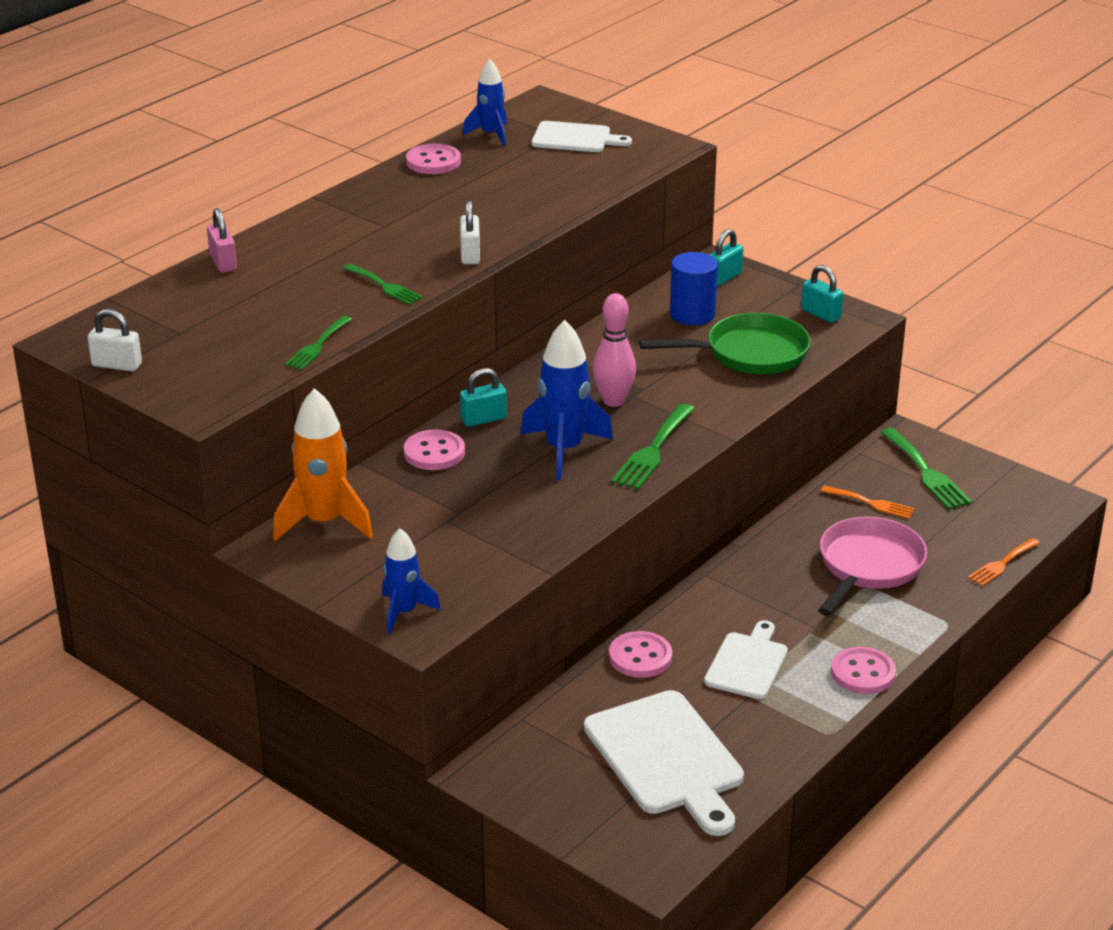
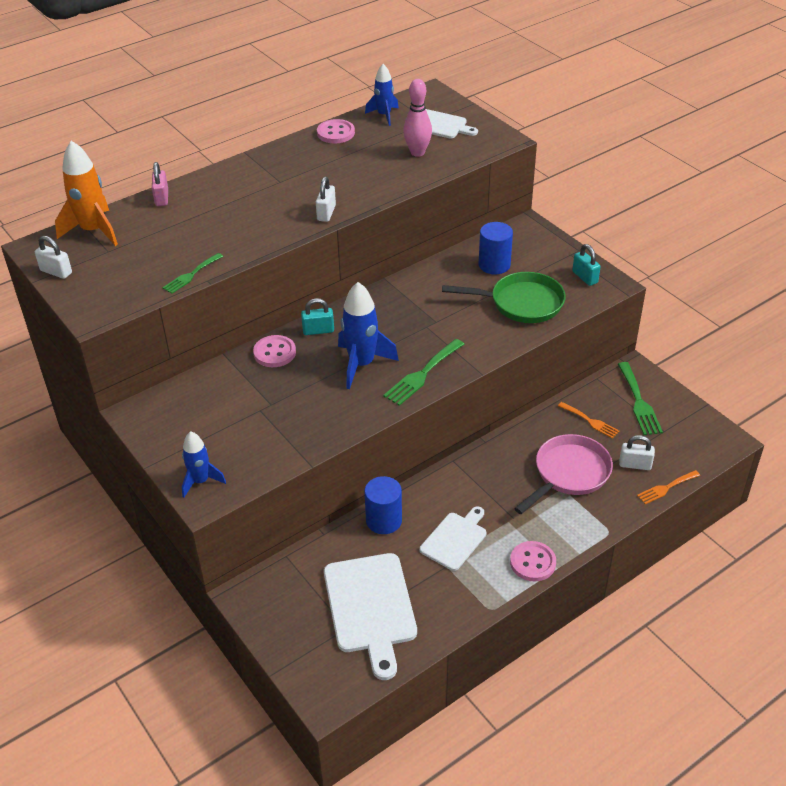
camera: 15 degrees right, 10 degrees up
orange rocket [273,388,373,541] -> orange rocket moved to [55,141,118,246]
green fork [343,264,423,305] -> none
pink bowling pin [593,293,636,407] -> pink bowling pin moved to [403,79,432,157]
pink button [609,631,672,678] -> blue cylinder [364,476,402,534]
turquoise padlock [710,229,743,286] -> none
none -> white padlock [619,435,655,470]

